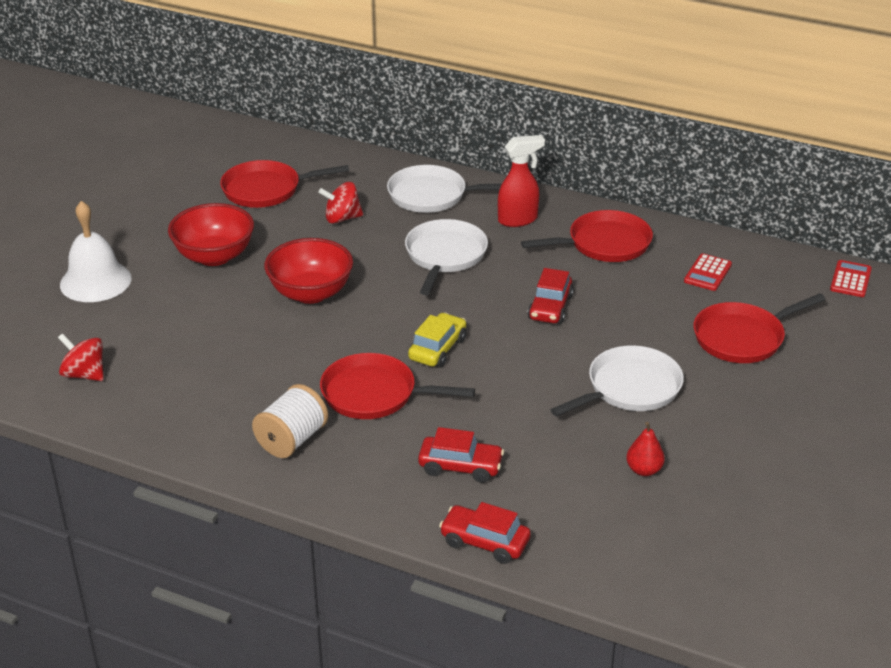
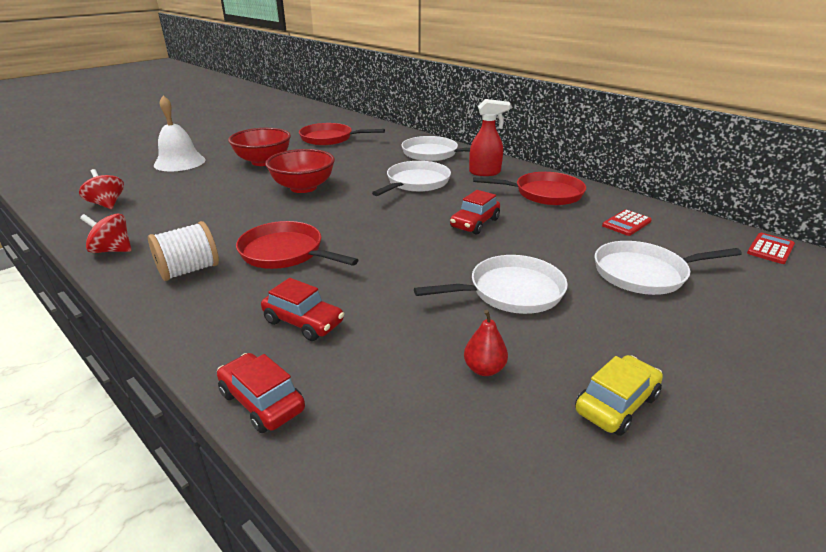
camera: 20 degrees right, 5 degrees down
red spinning top [318,182,363,224] -> red spinning top moved to [80,214,132,253]
yellow car [408,313,467,368] -> yellow car moved to [575,355,663,436]
red pan [693,293,826,363] -> white pan [595,241,742,295]

